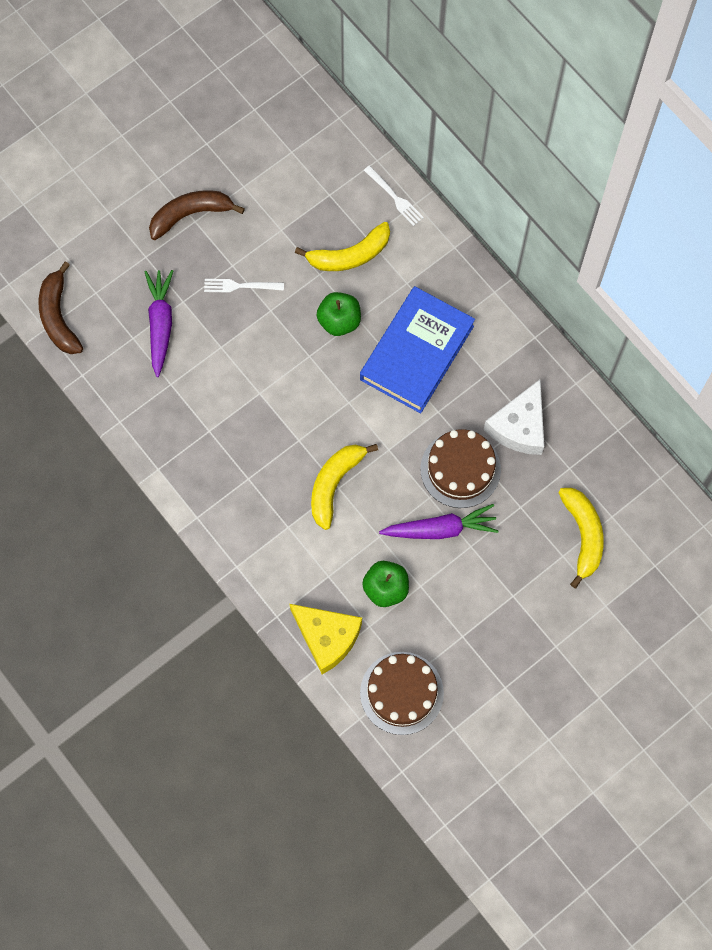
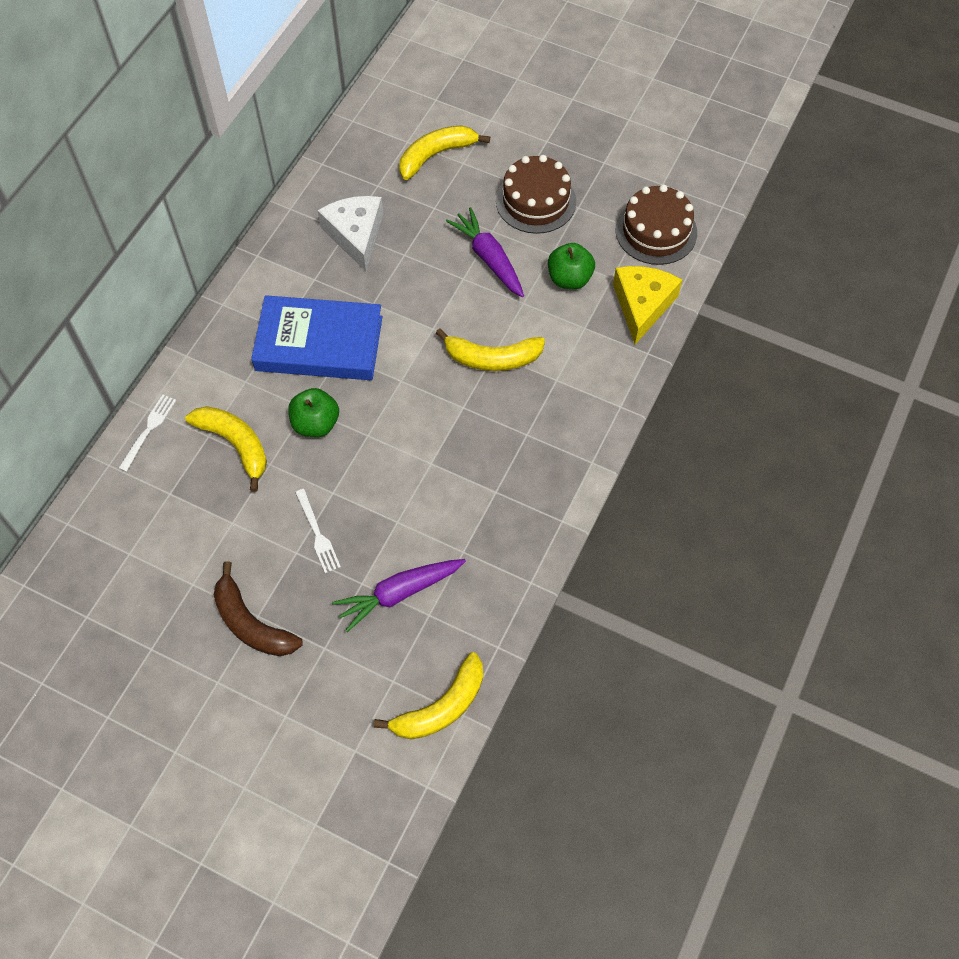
camera: 115 degrees left, 10 degrees down
brown banana [39,261,83,354] -> yellow banana [374,652,483,739]
brown cake [420,429,501,508] -> brown cake moved to [496,155,576,234]
white cheese [484,380,544,455] -> white cheese turned 105 degrees counterclockwise [317,196,383,271]

